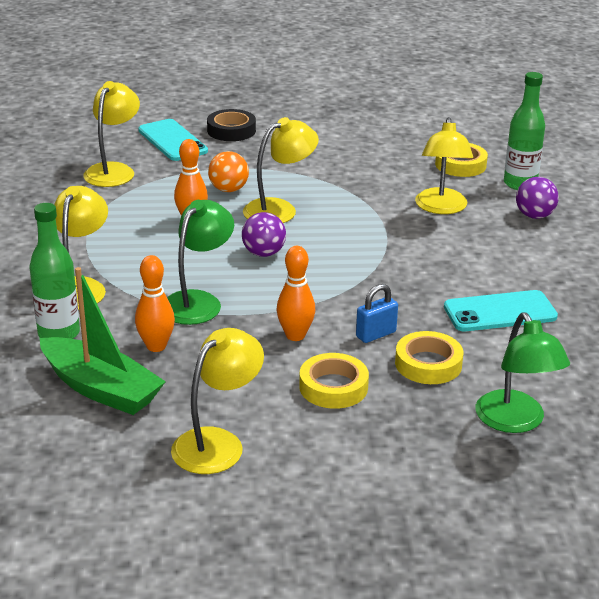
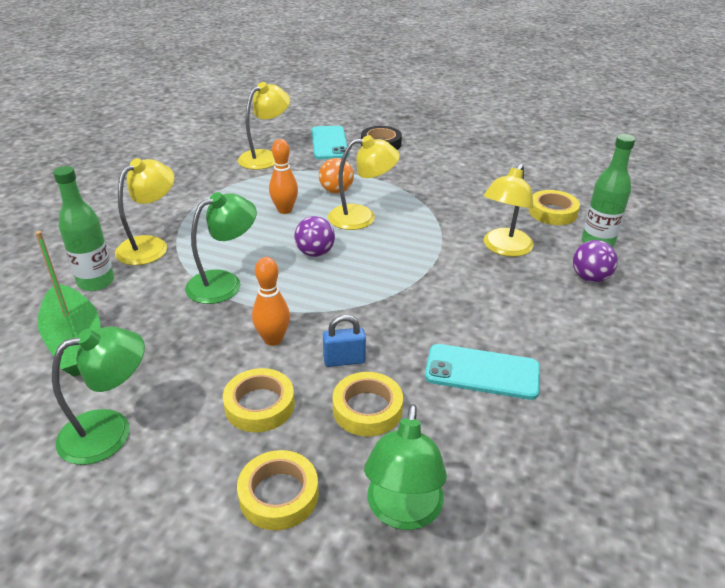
camera: 25 degrees right, 5 degrees up
orange bowling pin [135,255,175,352] -> none
yellow lamp [171,328,264,474] -> green lamp [52,327,145,465]
none -> yellow tape [237,450,319,530]

